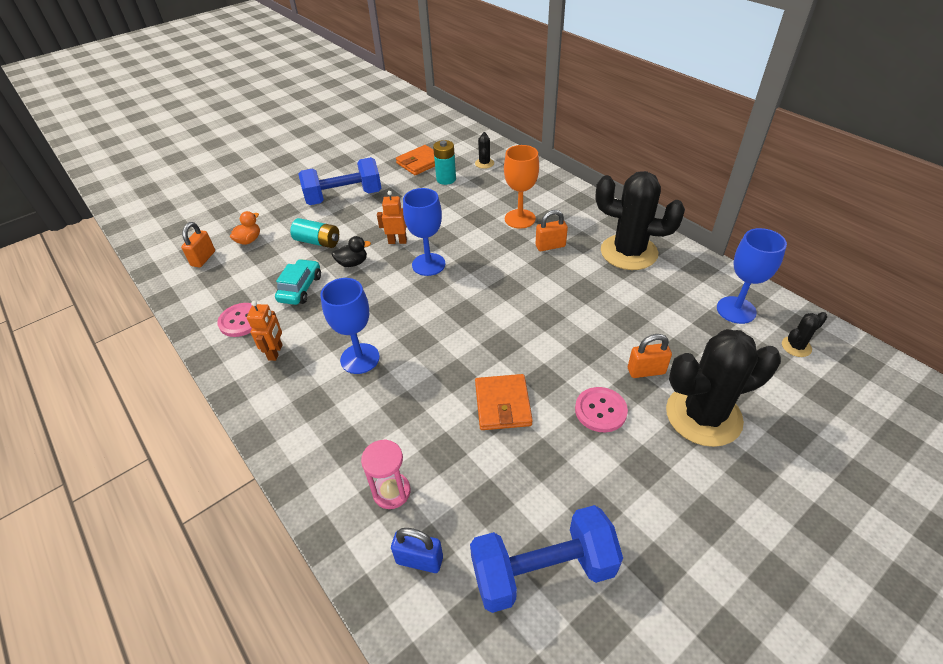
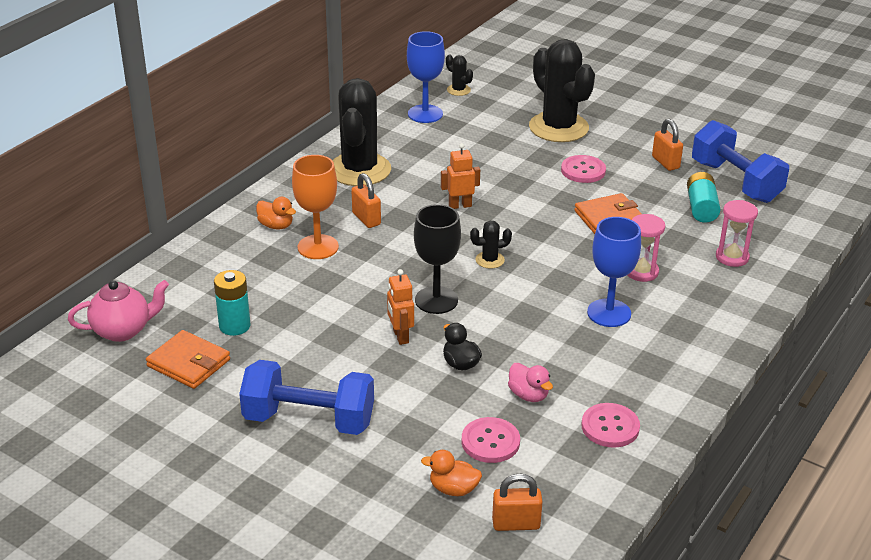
camera: 110 degrees left, 10 degrees down
orange robot [247,301,283,361] -> orange robot moved to [441,143,480,209]
turquoise car [275,259,321,305] -> pink duck [508,363,553,402]
turquoise battery [290,218,339,248] -> turquoise battery moved to [687,172,721,223]
blue dumbbell [298,157,381,205] -> blue dumbbell turned 45 degrees counterclockwise [239,360,374,435]
blue padlock [391,528,443,573] -> none
blue goblet [403,188,445,276] -> black goblet [414,204,461,314]
black cactus [475,132,494,169] -> black cactus moved to [470,221,512,269]
orange padlock [628,334,672,378] -> orange padlock moved to [652,119,683,171]
none -> pink teapot [68,280,169,342]
none -> orange duck [256,197,296,229]
none -> pink button [462,417,520,463]
none -> pink hourglass [627,214,665,282]

